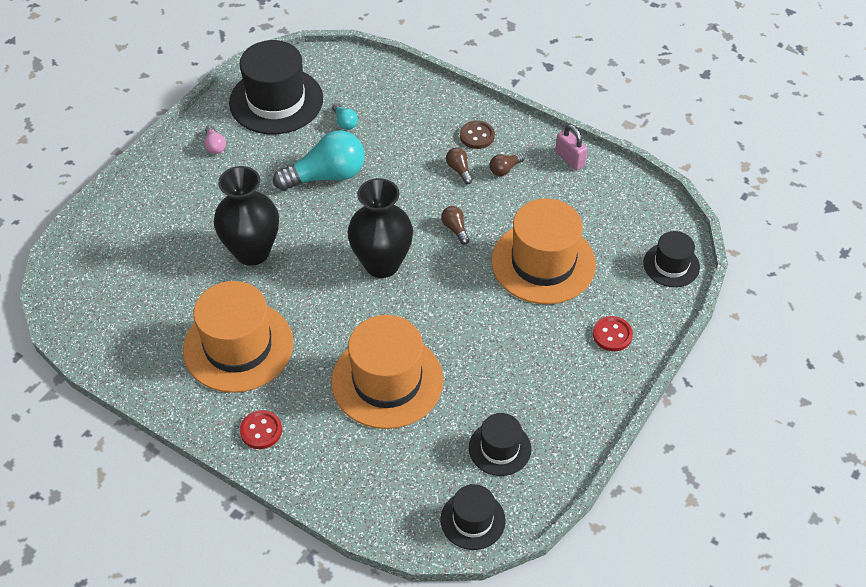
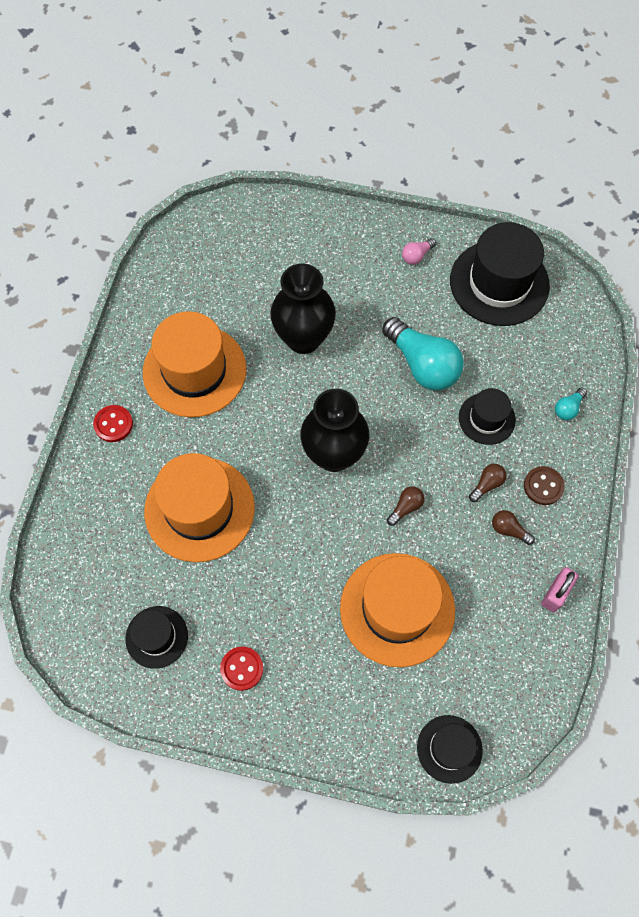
camera: 70 degrees right, 15 degrees up
turquoise light bulb [332,103,358,130] -> turquoise light bulb moved to [555,388,587,420]
black hat [440,484,506,550] -> black hat moved to [459,388,516,445]
red button [593,316,633,351] -> red button moved to [220,646,263,691]

